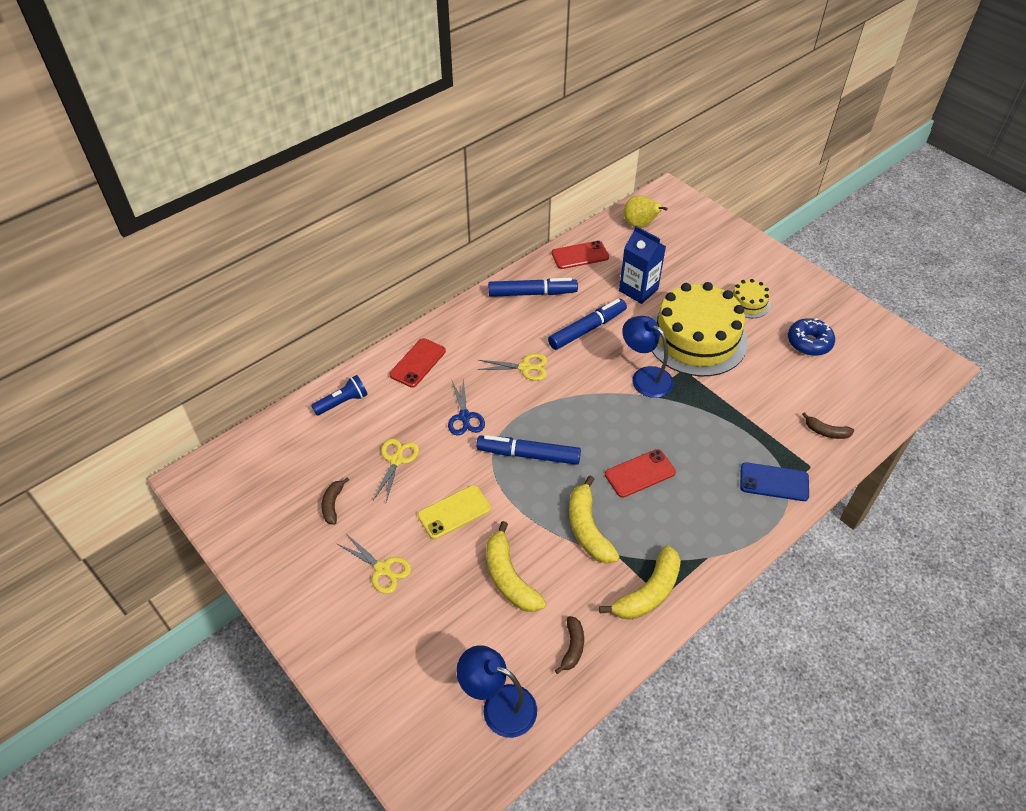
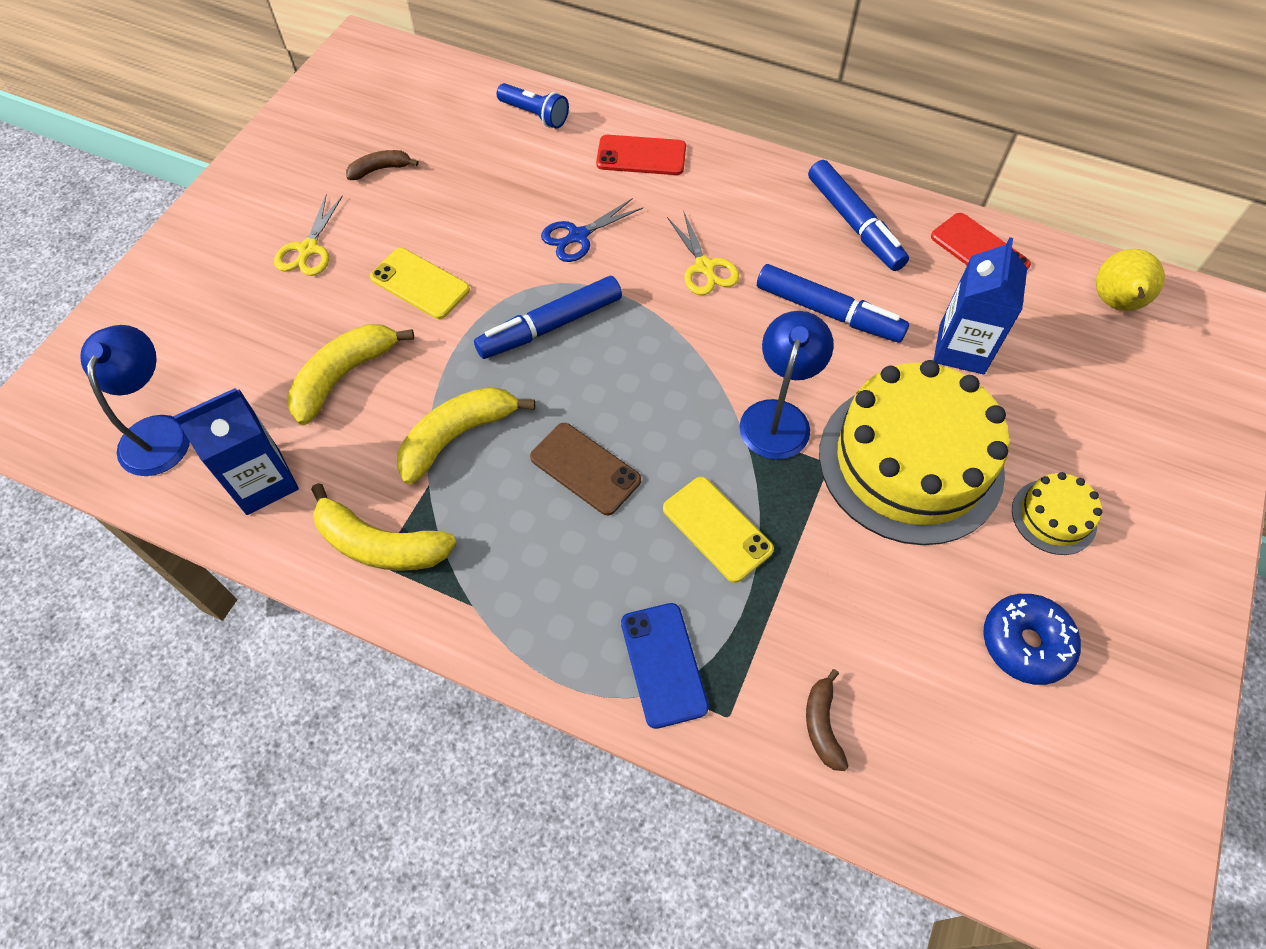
camera: 65 degrees right, 10 degrees up
yellow scissors [373,439,419,502] -> none
blue marker [476,435,581,465] -> blue marker turned 105 degrees counterclockwise [474,276,622,359]
brown banana [555,616,584,674] -> blue carton [174,388,299,515]
red phone [605,449,676,498] -> brown phone [530,423,641,516]
none -> yellow phone [663,477,774,583]

